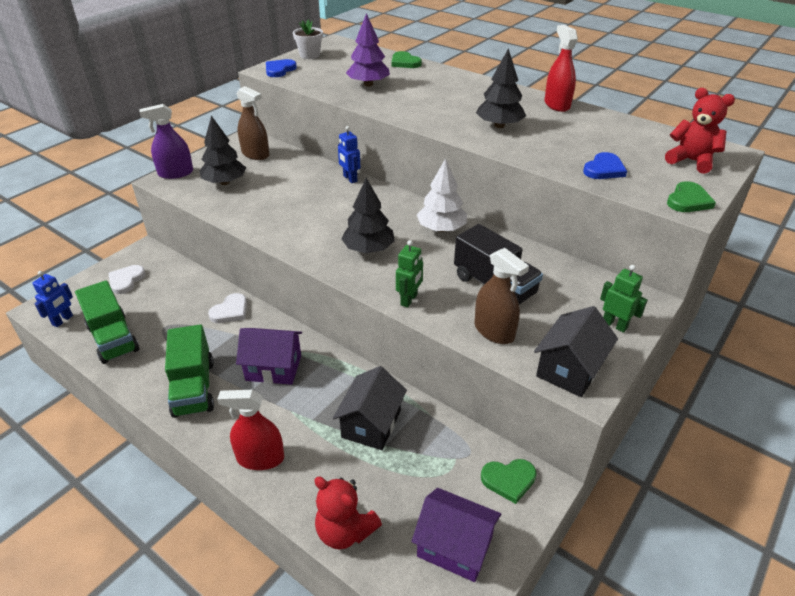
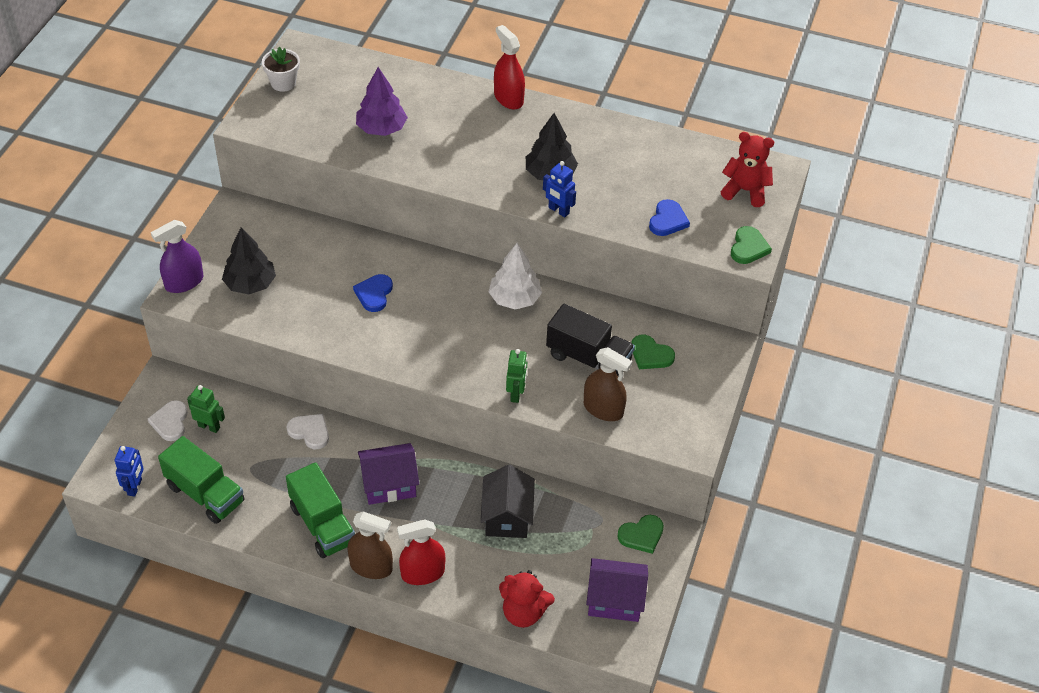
camera: 20 degrees left, 10 degrees up
white heart [208,293,247,323] -> white heart turned 75 degrees counterclockwise [287,414,329,449]
brown spray bottle [237,86,269,160] -> brown spray bottle moved to [347,511,393,579]
blue heart [266,59,297,77] -> blue heart moved to [353,274,393,312]
blue robot [338,126,361,183] -> blue robot moved to [543,161,576,217]
black tree [341,178,395,253] -> none
green heart [392,51,422,68] -> green heart moved to [631,335,675,369]
black house [534,306,618,397] -> none
red spray bottle [545,25,578,112] -> red spray bottle moved to [494,25,525,109]
green robot [600,265,648,333] -> green robot moved to [187,385,225,433]

